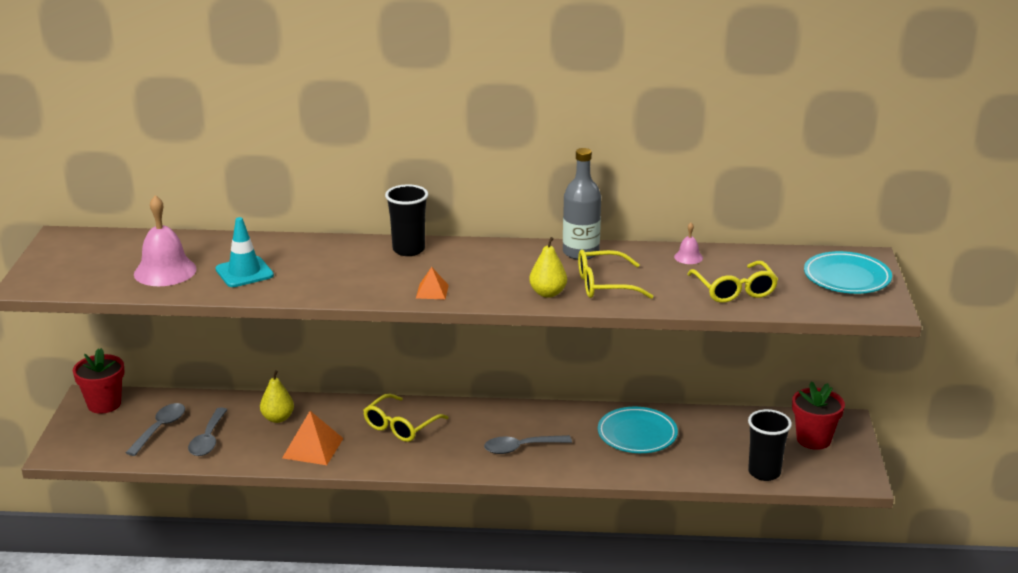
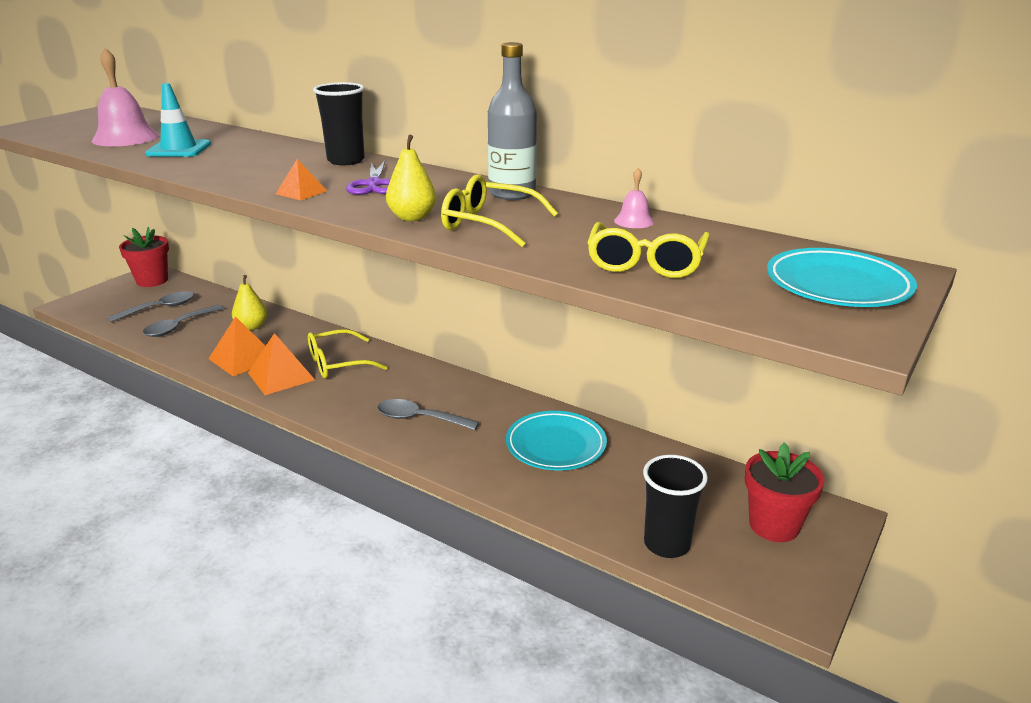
camera: 30 degrees right, 0 degrees up
none -> orange pyramid [248,333,315,395]
none -> purple scissors [346,161,391,195]

